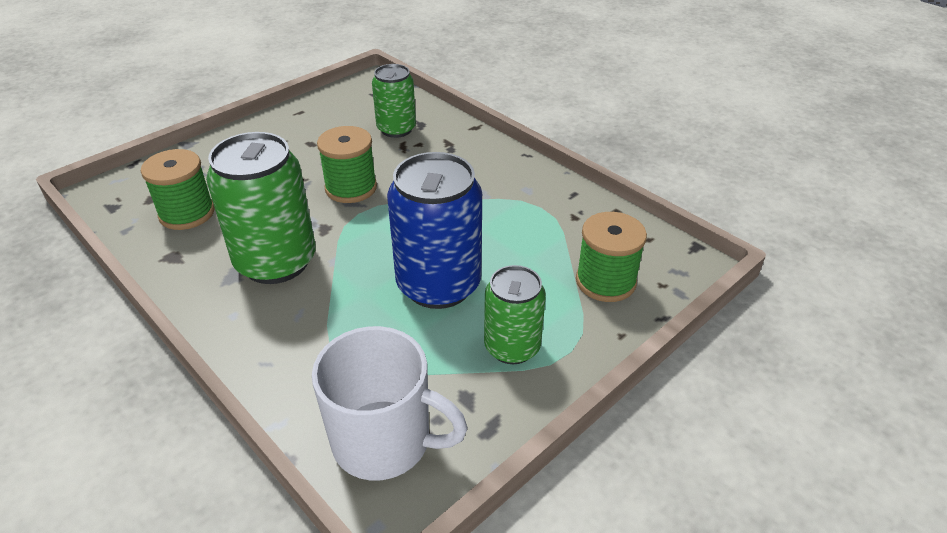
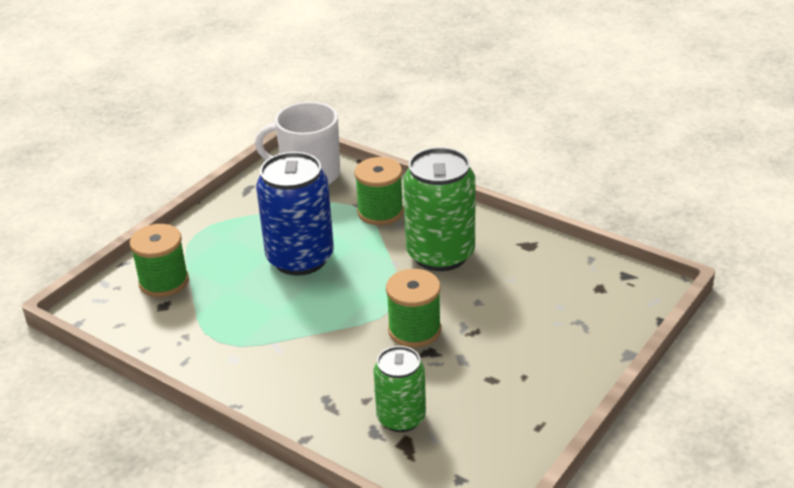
camera: 170 degrees right, 5 degrees down
green spool [141,149,214,230] -> green spool moved to [354,157,404,225]
green can [484,265,546,364] -> none

